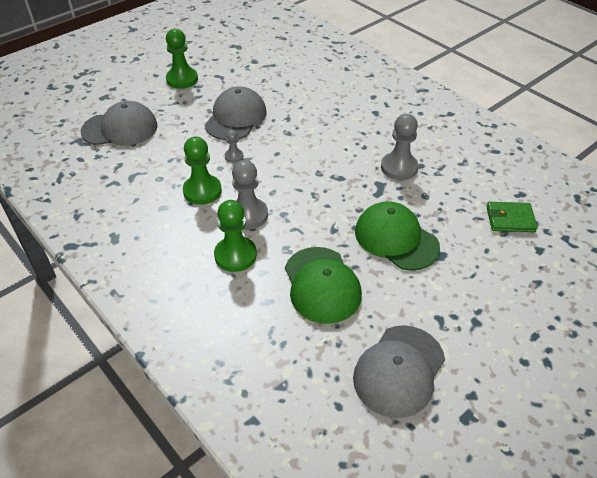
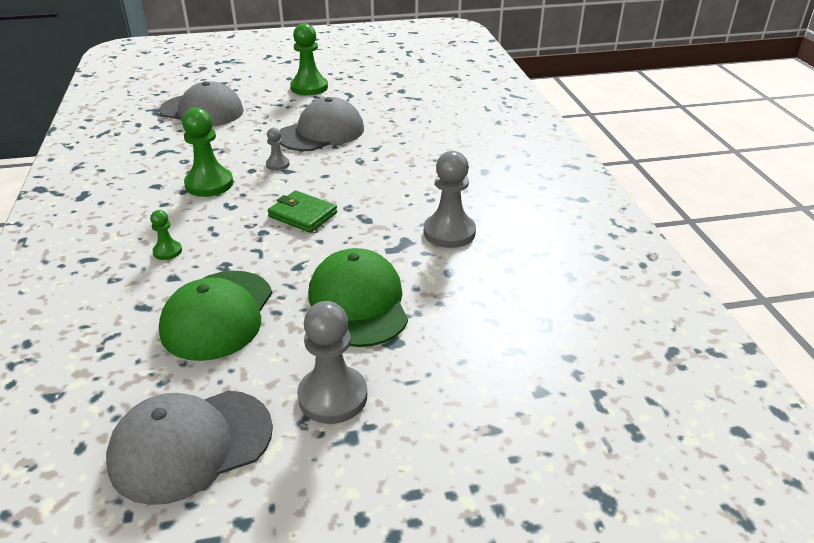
camera: 30 degrees right, 10 degrees down
green pawn [214,200,257,272] -> green pawn [150,210,182,260], size x0.52
grey pawn [232,160,268,230] -> grey pawn moved to [297,301,367,424]
green wallet [486,202,538,232] -> green wallet moved to [268,191,337,233]

